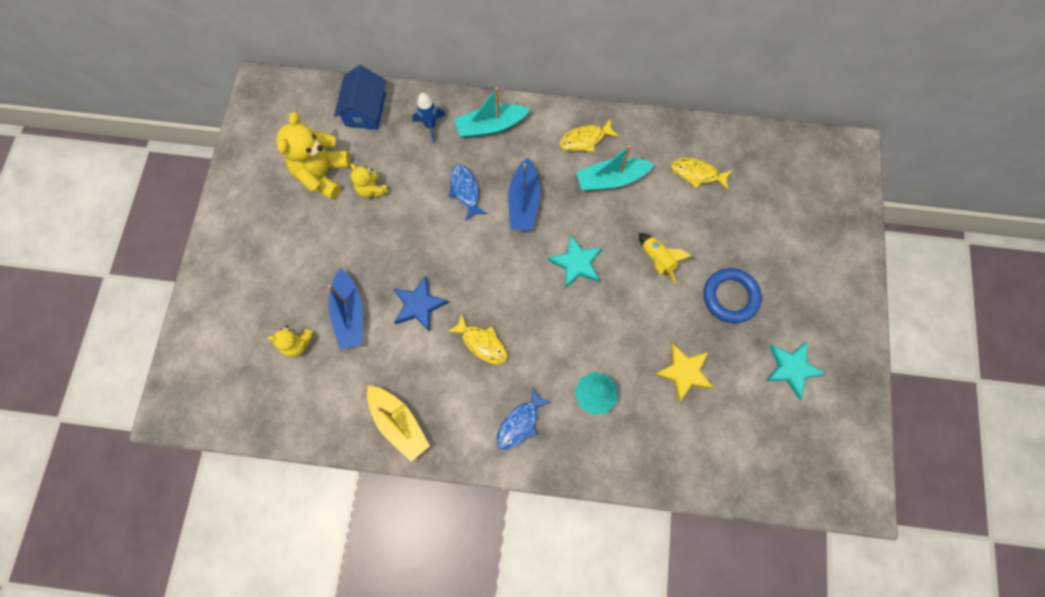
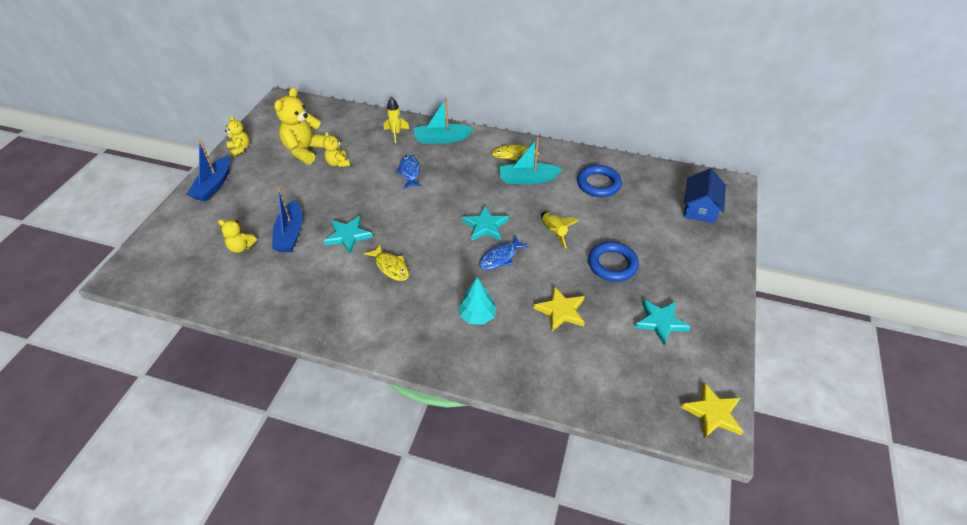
camera: 10 degrees right, 25 degrees down
blue house [334,65,386,130] -> blue house moved to [684,168,726,223]
yellow boat [367,385,430,462] -> none
blue star [394,276,449,332] -> turquoise star [323,216,373,254]
blue rocket [412,93,445,143] -> yellow rocket [384,96,409,143]
blue fish [497,387,551,450] -> blue fish moved to [479,236,529,270]
blue boat [508,158,540,231] -> blue boat moved to [186,140,230,201]
yellow fish [671,158,732,190] -> blue ring [577,165,622,197]
none -> yellow teddy bear [225,116,250,157]
none -> yellow star [681,382,743,439]

